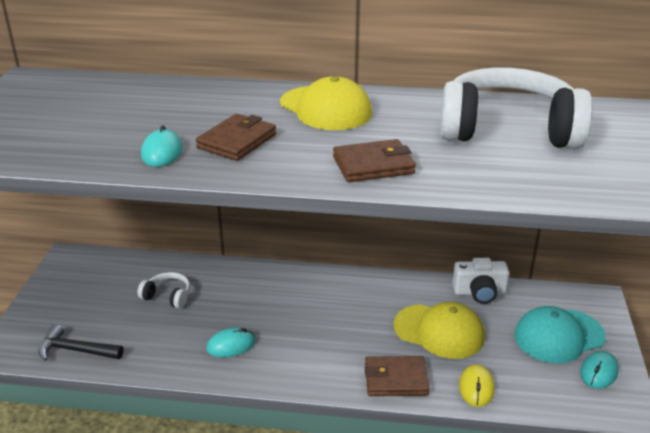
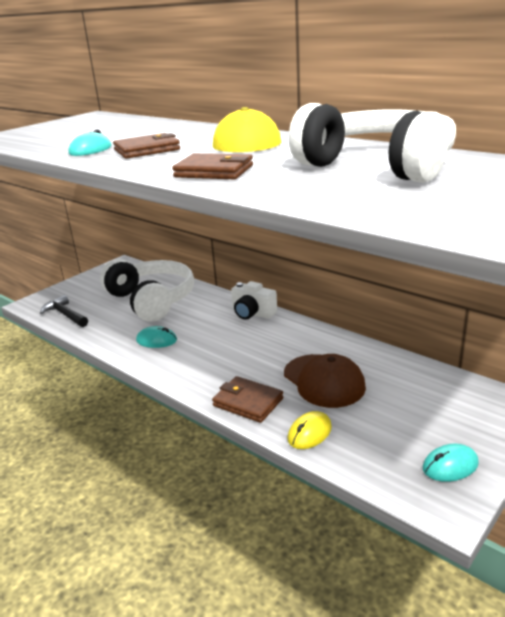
camera: 35 degrees right, 5 degrees down
white headphones [137,272,191,309] -> white headphones [100,259,194,321], size x2.35
yellow cap [394,302,485,359] -> brown cap [284,354,366,408]
white camera [452,258,509,304] -> white camera moved to [231,281,277,320]
turquoise cap [515,306,606,363] -> none

